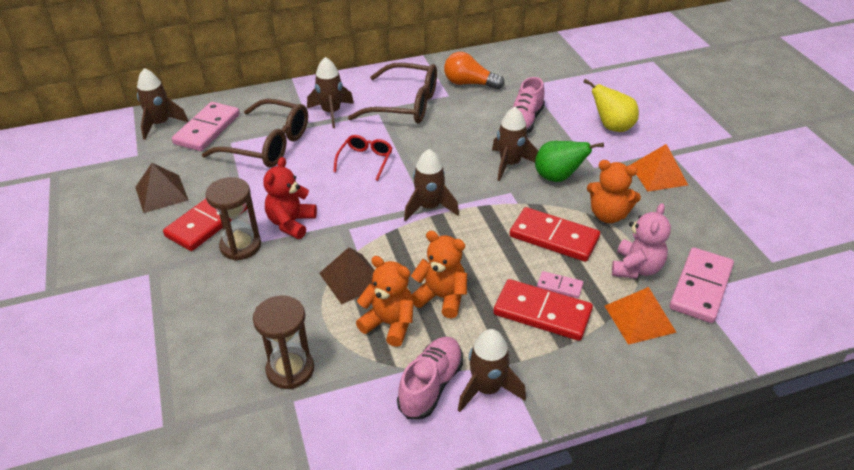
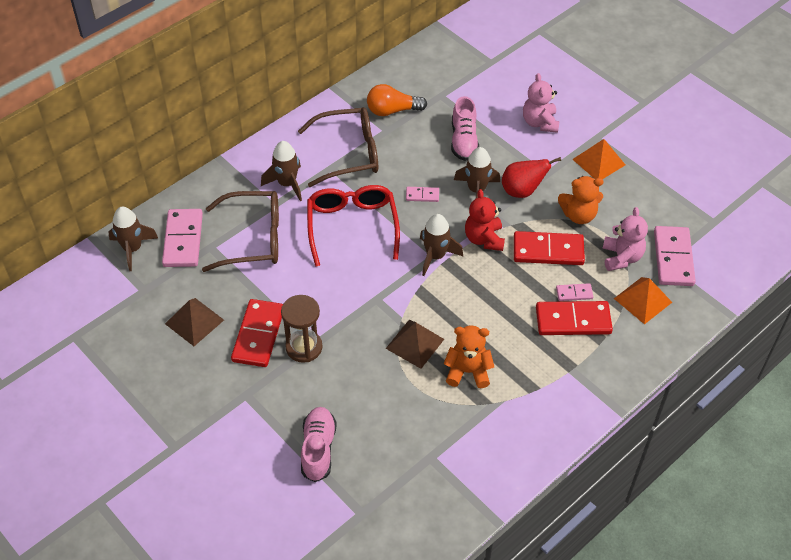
camera: 25 degrees left, 10 degrees up
brown hourglass [253,295,314,389] -> none
red teddy bear [263,157,317,239] -> red teddy bear moved to [465,189,505,251]
red glasses [333,135,392,181] -> red glasses [307,185,400,267], size x1.85
pink shoe [397,337,463,419] -> pink shoe moved to [301,407,337,482]
orange teddy bear [411,231,467,318] -> none
brown rocket [458,329,526,412] -> none
green pear [535,141,604,182] -> red pear [502,157,561,198]
yellow pear [583,79,639,132] -> pink teddy bear [523,73,560,133]
none -> pink domino [406,187,439,202]

